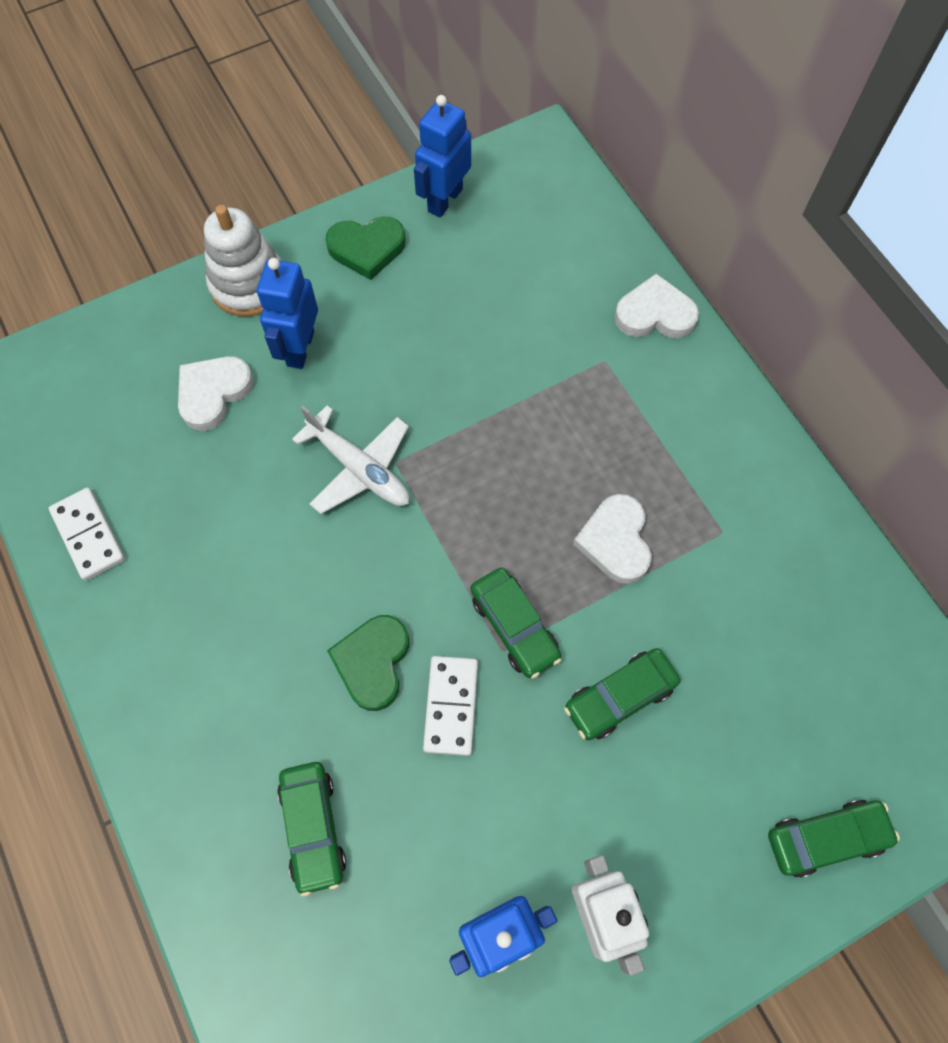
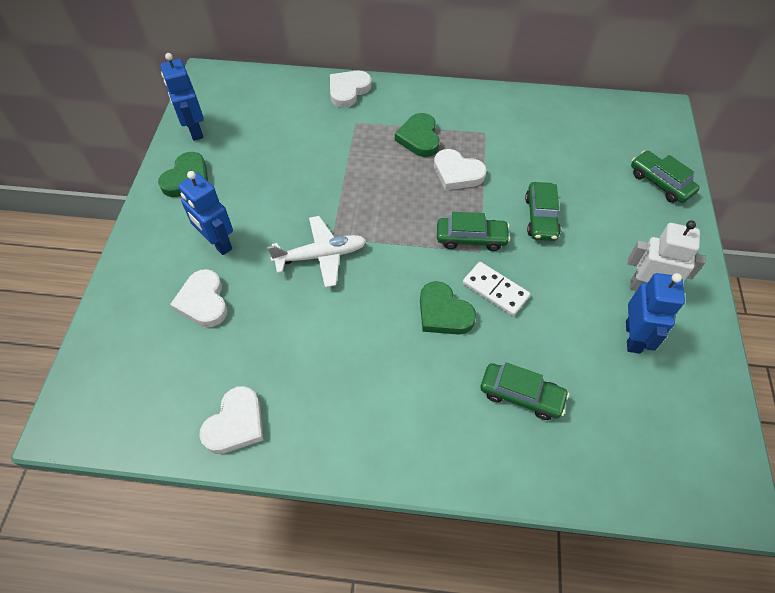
camera: 55 degrees left, 10 degrees down
white domino [49,487,125,581] -> white heart [199,386,264,454]
white stacking toy [204,205,282,317] -> none
green car [768,799,900,878] -> green car turned 60 degrees counterclockwise [631,150,700,203]
none -> green heart [395,113,440,157]

